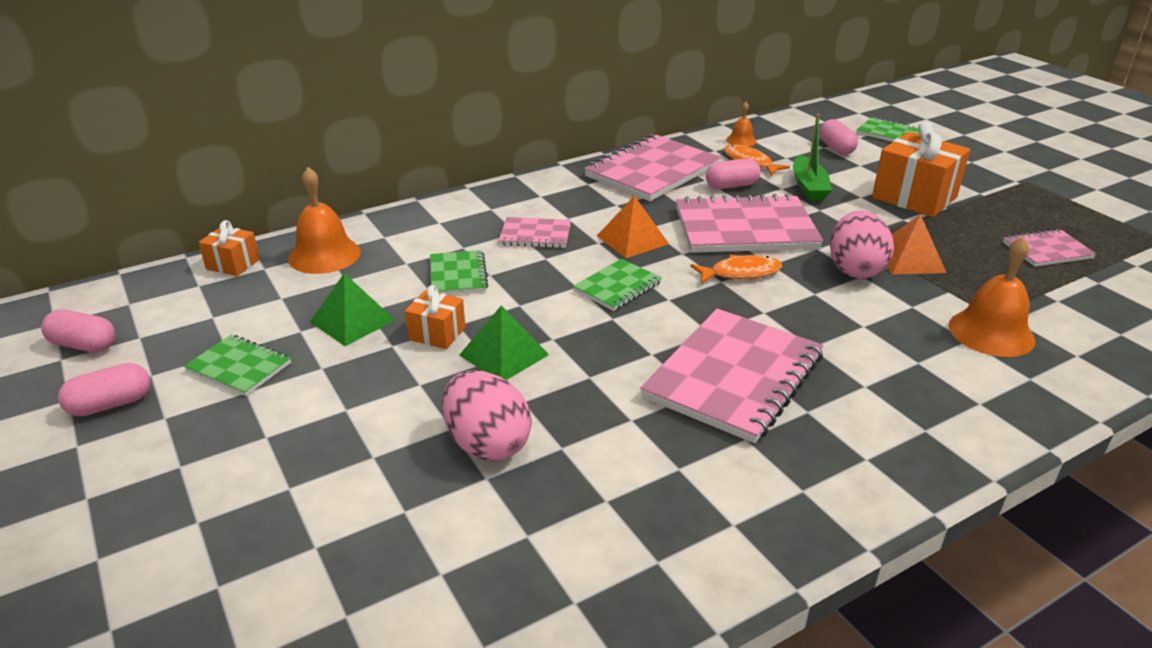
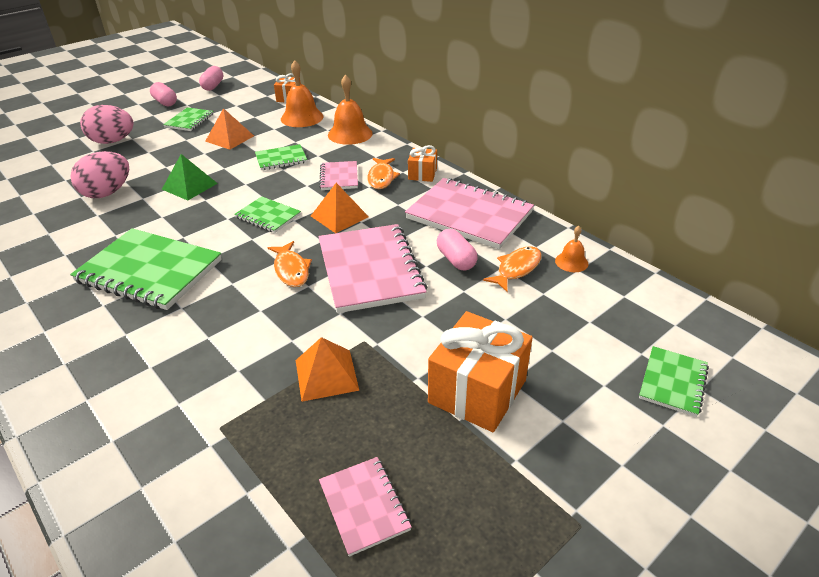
camera: 80 degrees right, 5 degrees up
green pyramid [310,273,395,346] -> orange pyramid [205,108,254,150]
orange gift [405,285,465,349] -> orange gift moved to [408,145,437,182]
pink notebook [640,309,824,443] -> green notebook [70,228,222,310]
green boat [793,114,832,201] -> none
pink capsule [819,119,858,155] -> none
pink egg [830,211,894,279] -> pink egg moved to [80,105,133,144]
orange bell [949,237,1035,357] -> orange bell moved to [328,74,373,145]
none -> orange fish [367,158,400,189]

